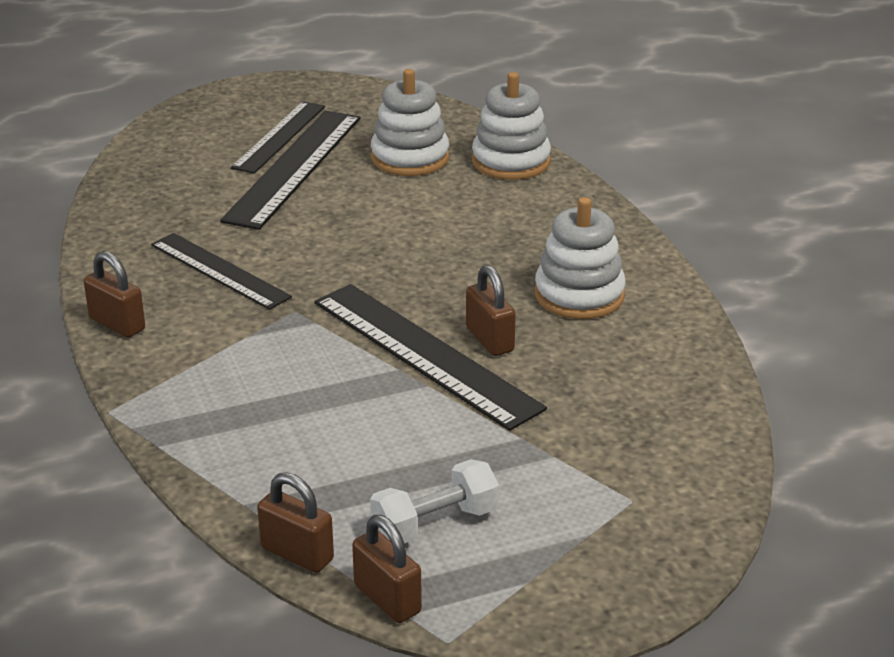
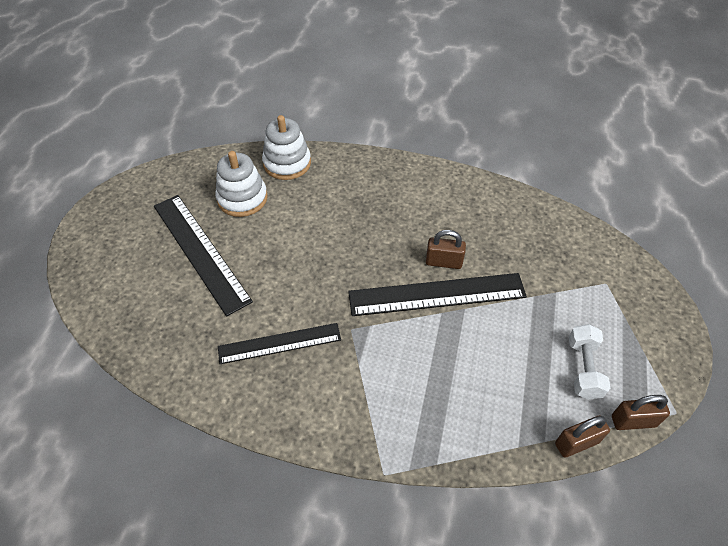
camera: 55 degrees left, 20 degrees up
brown padlock [84,251,145,338] -> none
black ruler [231,101,325,174] -> none
white stacking toy [535,197,626,319] -> none

